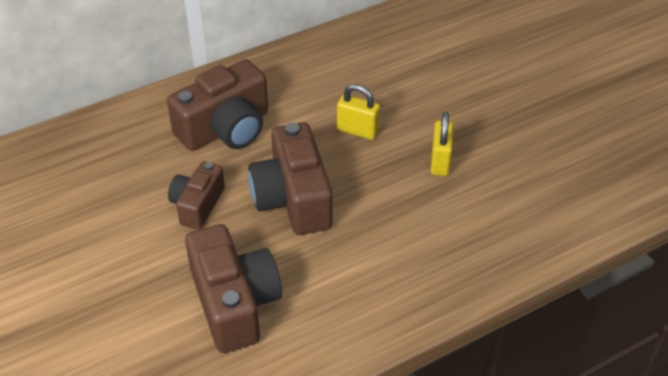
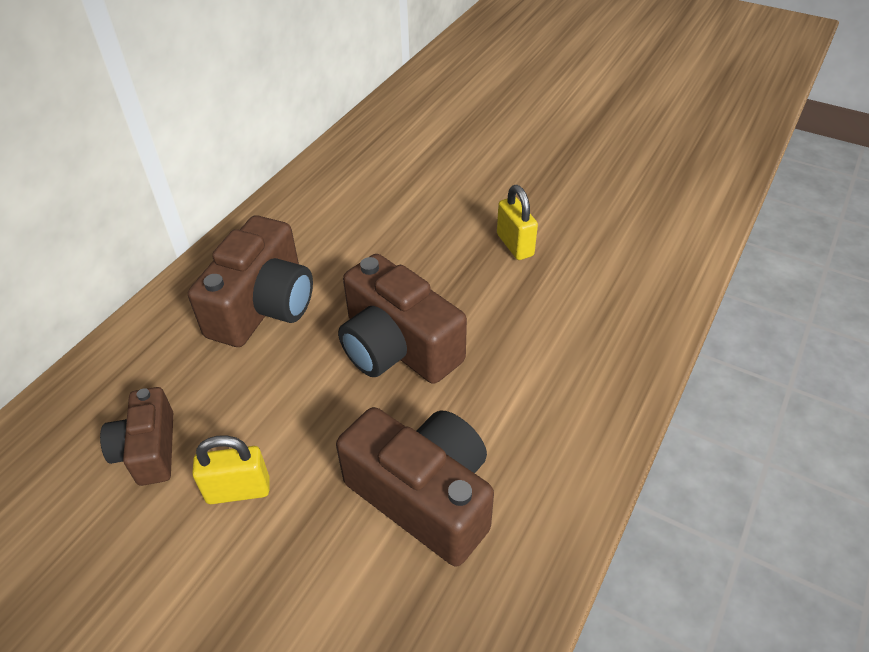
camera: 30 degrees left, 0 degrees up
brown camera [168,161,225,230] -> brown camera moved to [100,387,173,486]
yellow padlock [337,84,380,140] -> yellow padlock moved to [192,436,270,504]

